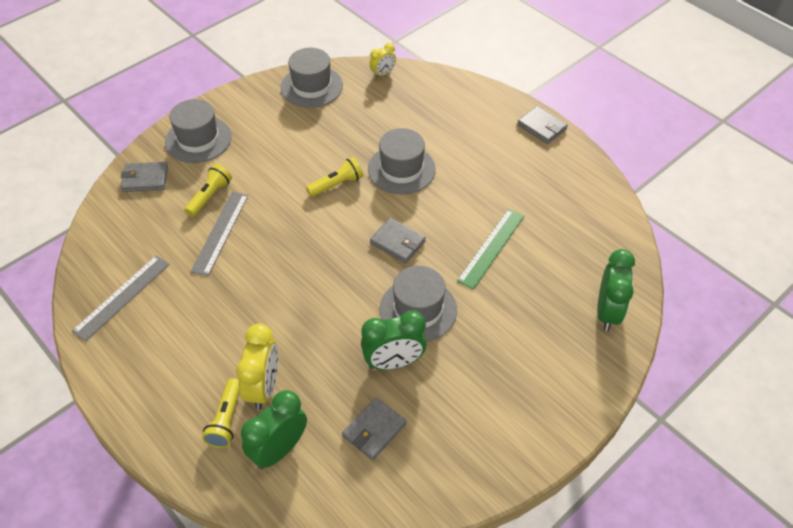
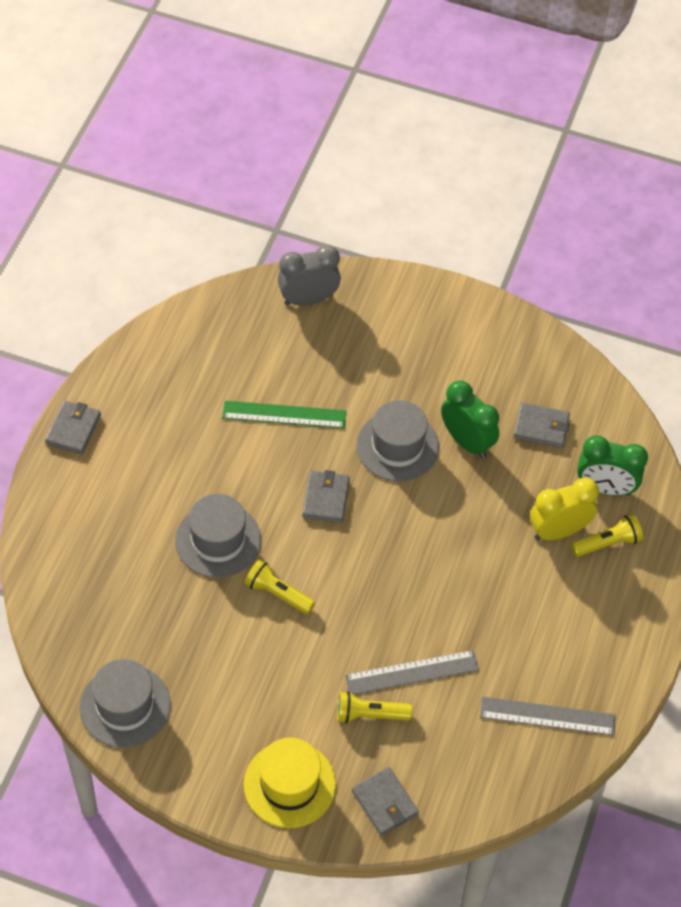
camera: 120 degrees left, 5 degrees up
grey hat [165,99,232,163] -> yellow hat [244,738,336,828]
yellow clock [369,43,396,78] -> none
green clock [597,249,635,331] -> grey clock [278,245,341,305]

